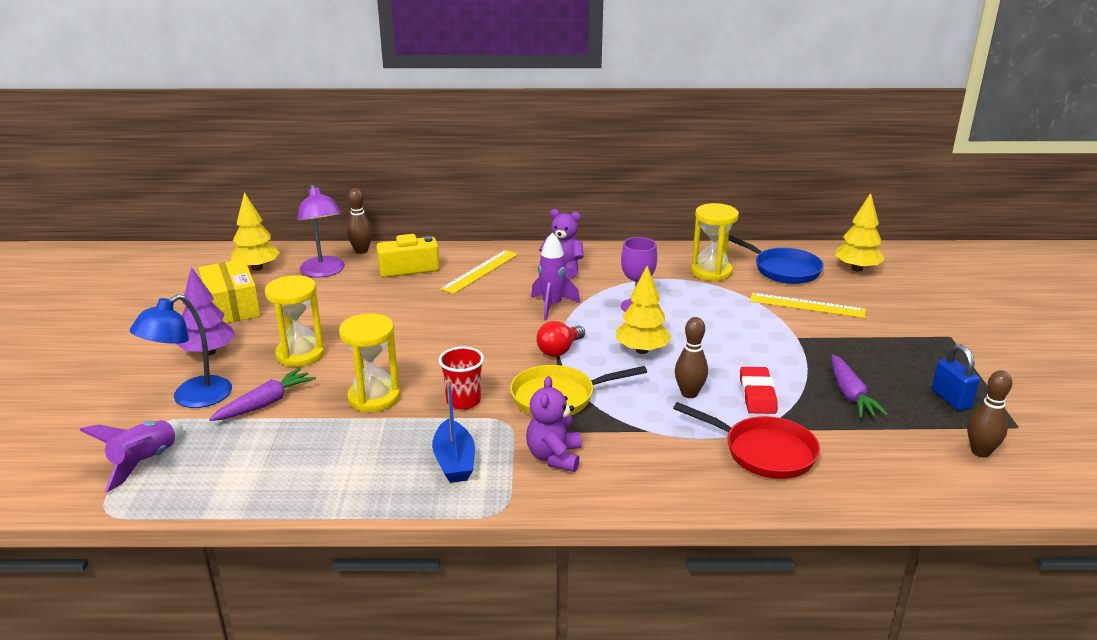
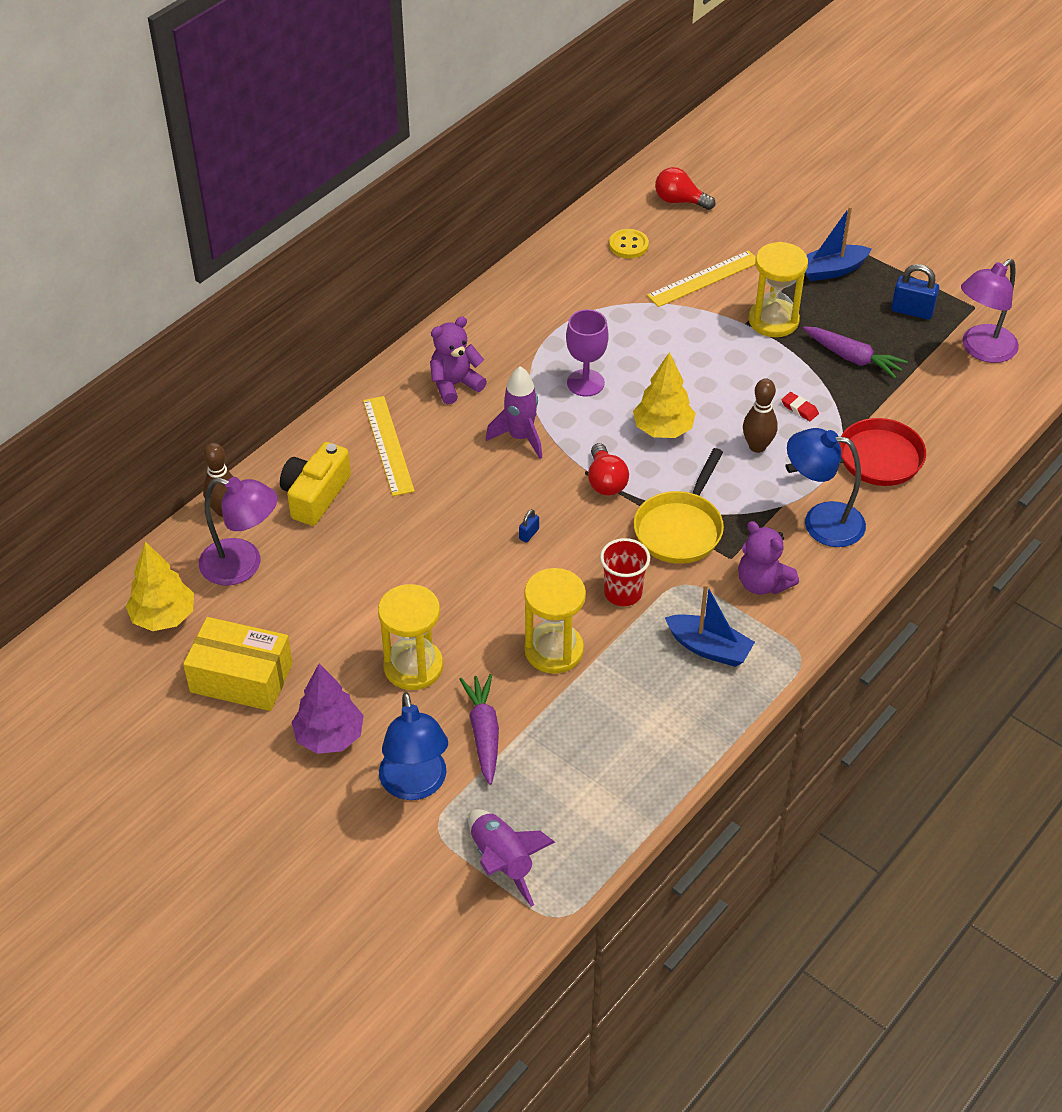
camera: 50 degrees left, 20 degrees up
yellow hourglass [691,203,739,281] -> yellow hourglass moved to [749,242,808,337]
blue pan [728,235,824,284] -> yellow button [609,229,649,258]
red eraser [740,367,777,414] -> red eraser [782,392,819,421], size x0.55
yellow tree [835,193,885,272] -> red light bulb [655,167,715,210]
brown bowling pin [967,370,1012,458] -> purple lamp [961,259,1019,363]
none -> blue padlock [519,509,539,542]
none -> blue lamp [787,428,866,547]
none -> blue boat [805,206,872,281]

